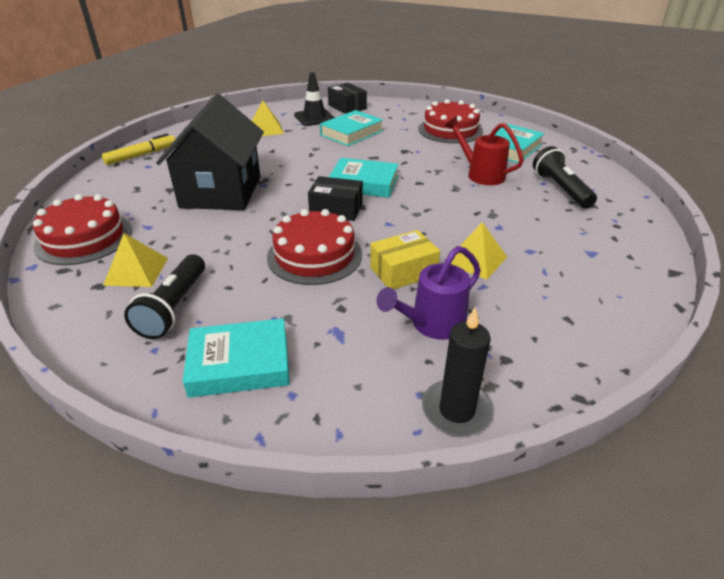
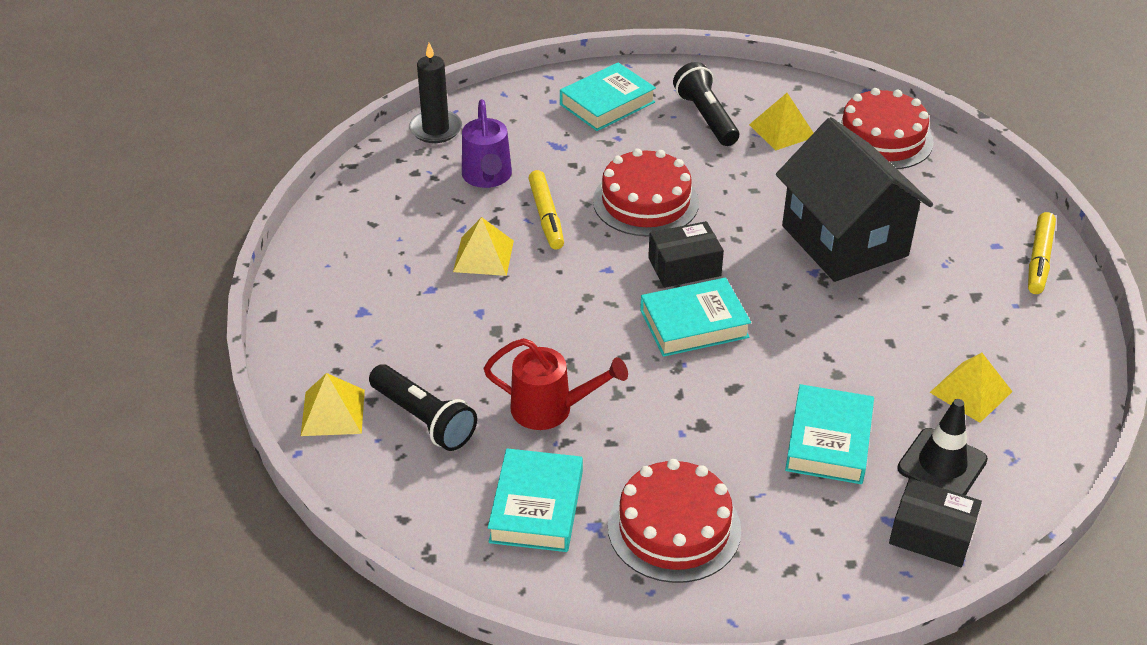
camera: 150 degrees right, 5 degrees up
yellow box [370,230,440,289] -> yellow marker [528,170,564,250]
purple watering can [376,246,481,340] -> purple watering can turned 150 degrees clockwise [462,99,512,188]
none -> yellow pyramid [301,373,365,436]

